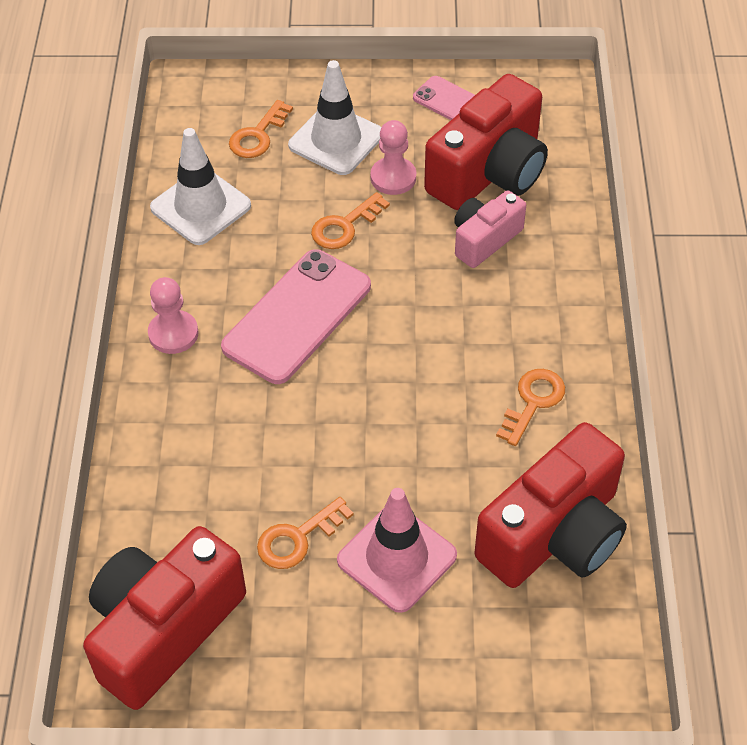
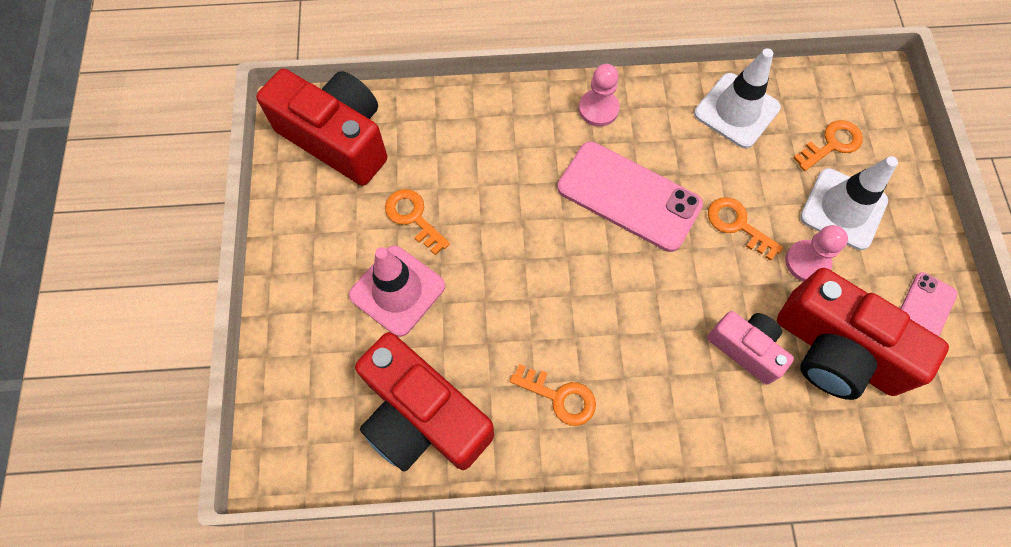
camera: 85 degrees right, 15 degrees up
orange key [229,100,293,158] -> orange key turned 120 degrees clockwise [793,120,863,171]

